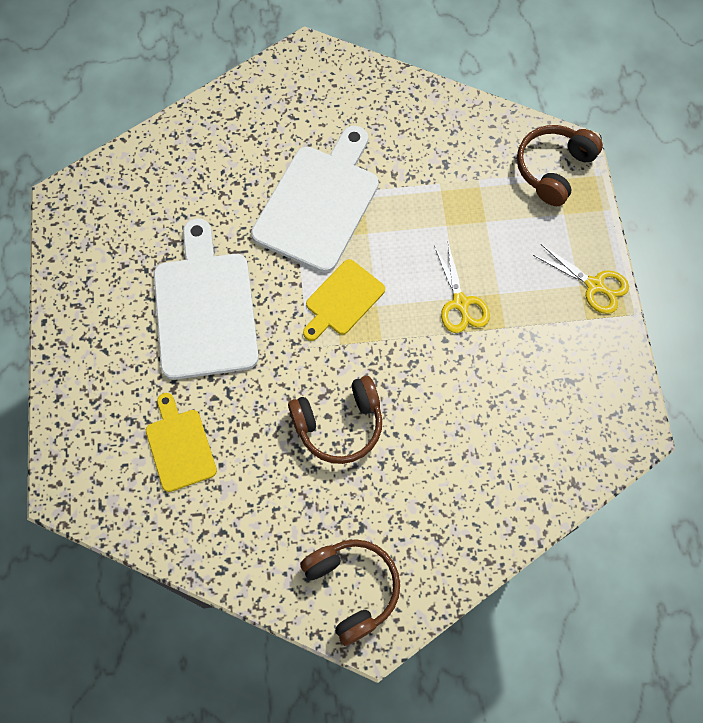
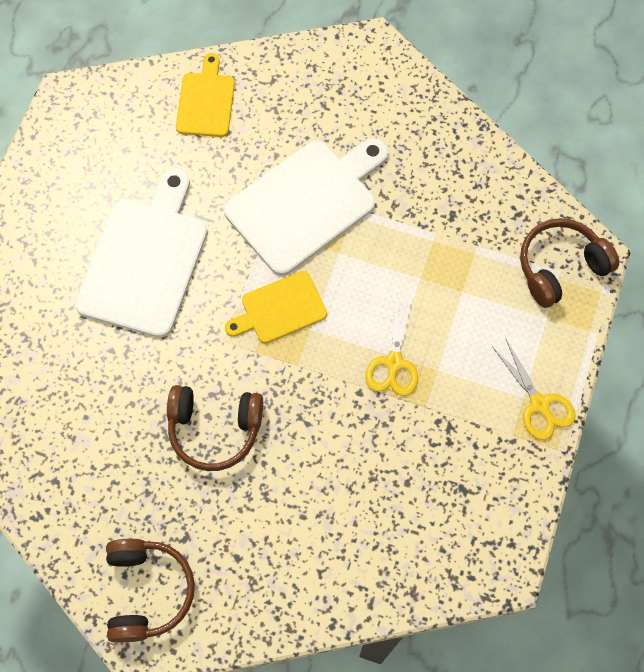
camera: 25 degrees right, 0 degrees up
yellow cutting board [146,393,217,492] -> yellow cutting board moved to [176,53,235,137]

